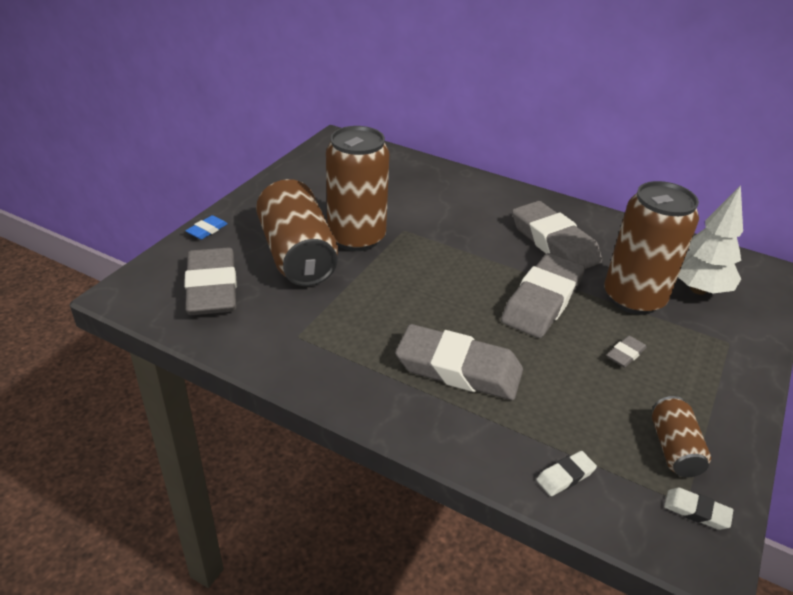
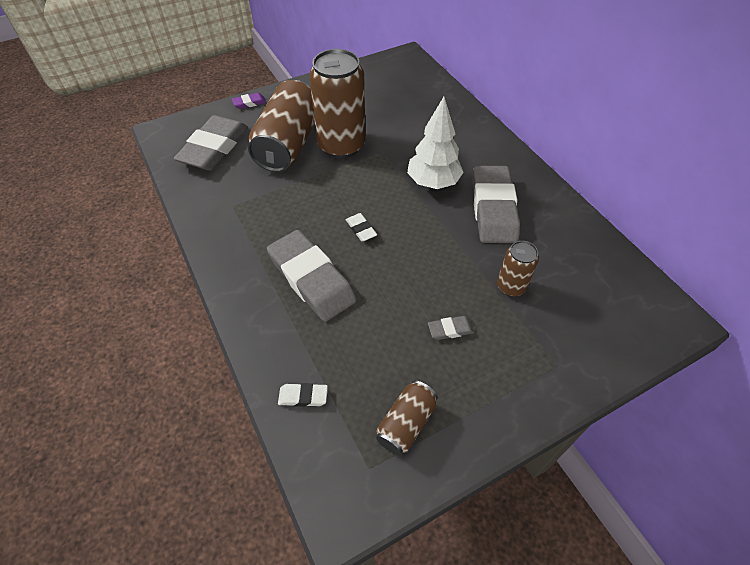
camera: 35 degrees right, 15 degrees up
blue eraser [185,215,228,239] -> purple eraser [232,93,266,109]
grey eraser [501,253,585,338] -> none
brown can [604,181,699,315] -> brown can [497,241,539,296], size x0.50
white eraser [664,488,733,530] -> white eraser moved to [346,213,377,242]
white tree [678,185,743,295] -> white tree moved to [407,97,464,189]

